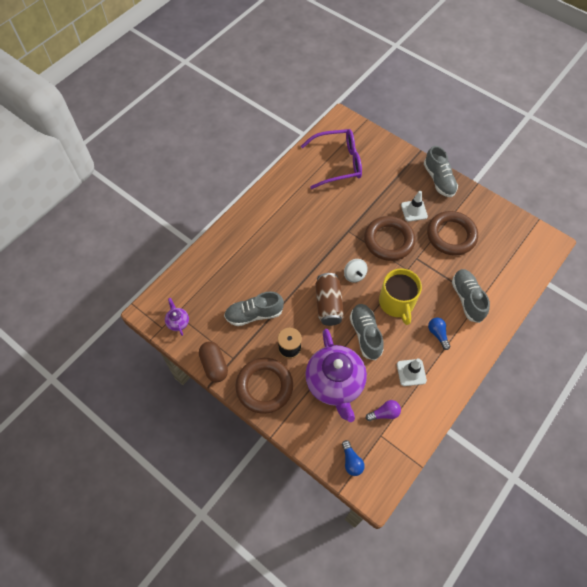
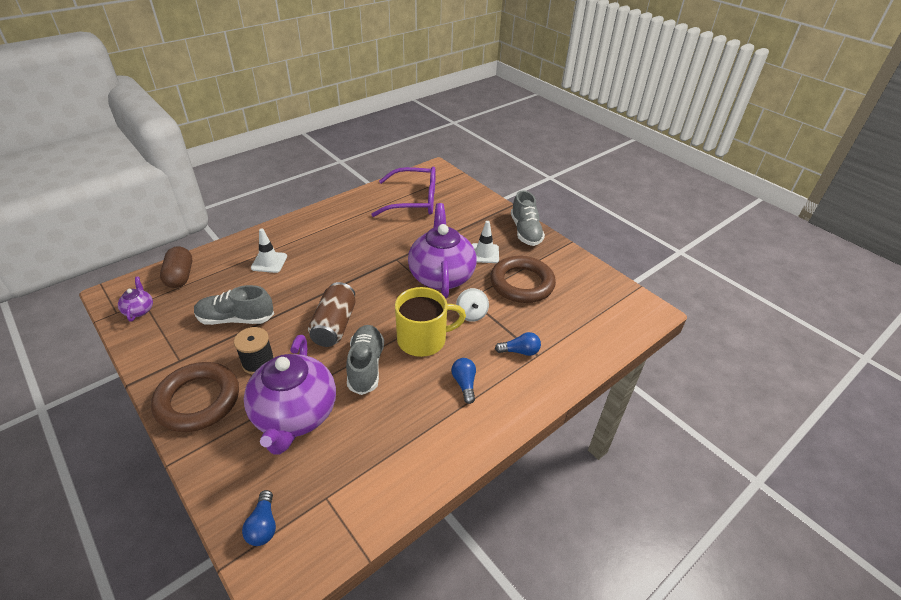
camera: 10 degrees right, 20 degrees down
brown capsule [199,341,228,382] -> brown capsule moved to [160,246,192,288]
white spinning top [344,259,368,283] -> white spinning top moved to [456,288,489,322]
brown ring [364,216,415,261] -> purple teapot [408,203,477,298]
purple light bulb [366,400,401,421] -> none
yellow mug [379,268,422,325] -> yellow mug turned 105 degrees counterclockwise [395,287,466,357]
white traffic cone [397,358,427,386] -> white traffic cone moved to [251,228,287,273]
grey shoe [452,269,490,323] -> blue light bulb [495,332,541,356]

